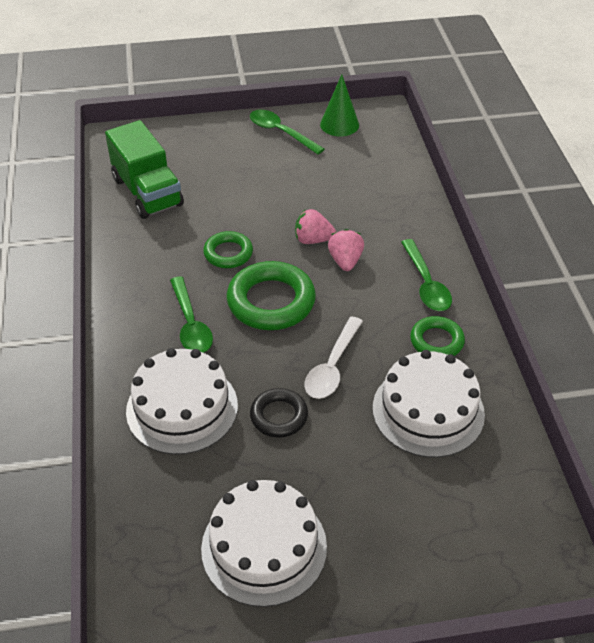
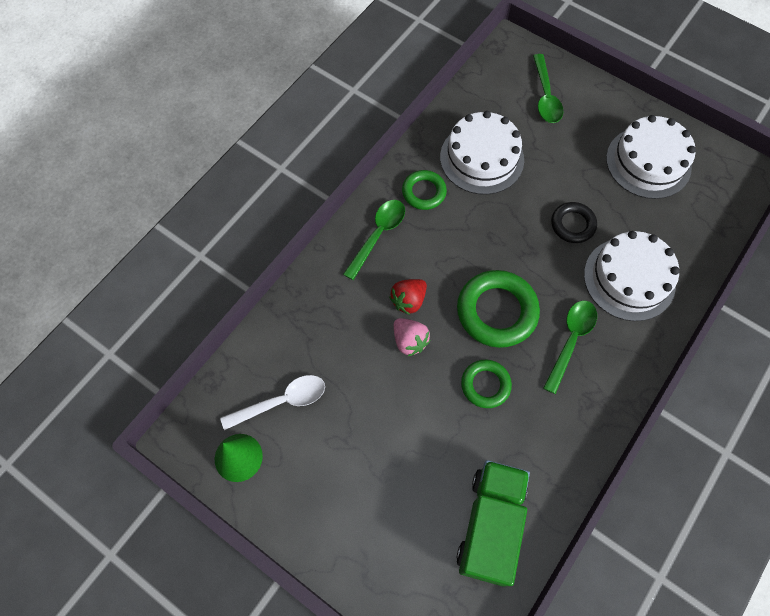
camera: 135 degrees left, 20 degrees up
green spoon [250,110,325,154] -> green spoon moved to [533,54,564,123]
white spoon [304,316,363,399] -> white spoon moved to [220,375,325,430]
pink strawberry [328,229,364,271] -> red strawberry [389,279,427,315]

